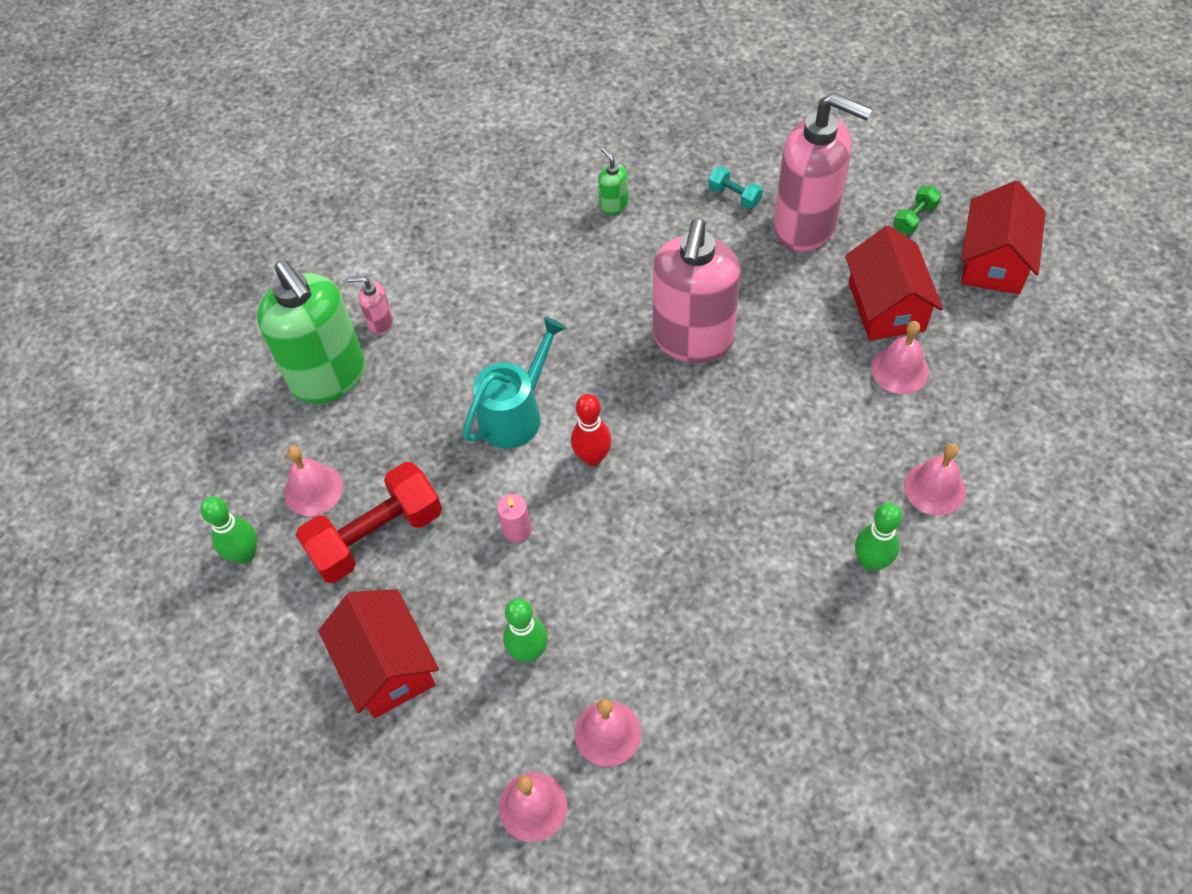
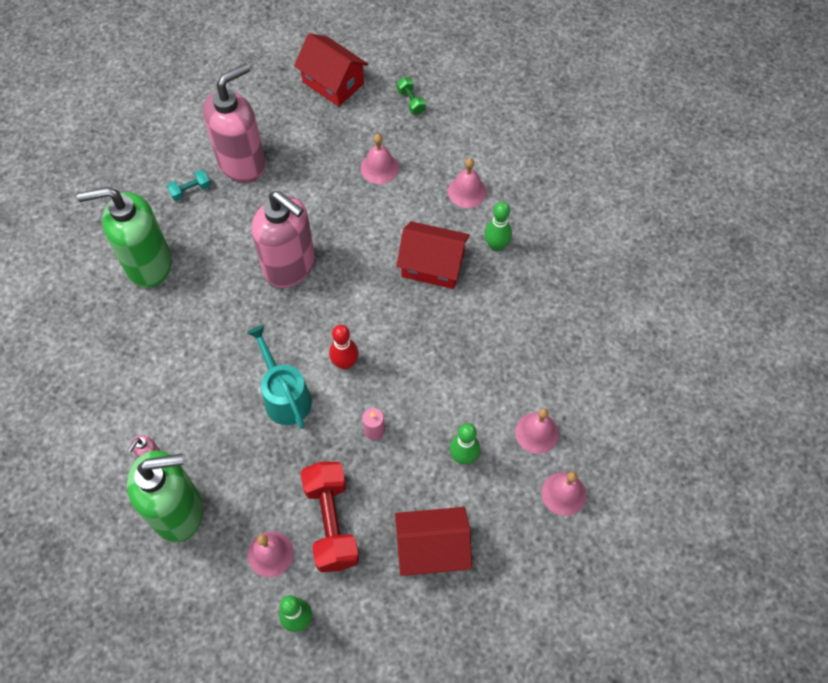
camera: 70 degrees left, 5 degrees up
green soap dispenser [598,147,628,215] -> green soap dispenser [77,187,172,288], size x2.48
red house [845,226,943,340] -> red house moved to [396,221,470,289]
green dumbbell [893,186,941,234] -> green dumbbell moved to [397,77,426,114]

